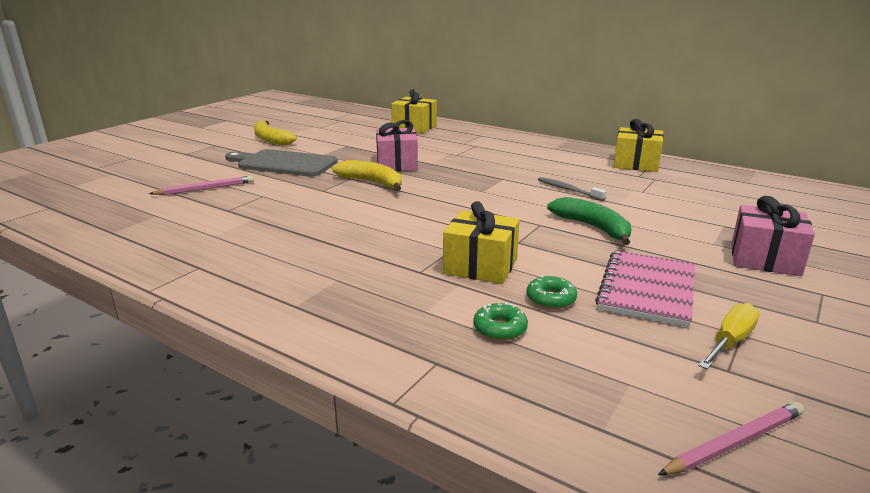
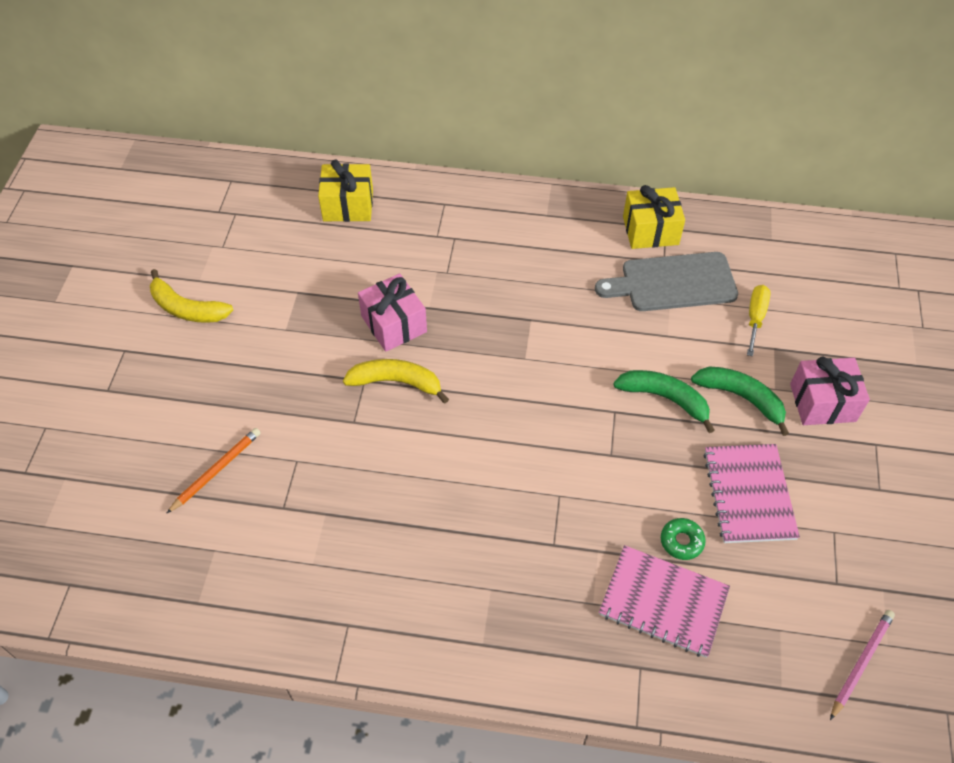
camera: 25 degrees left, 30 degrees up
pink pencil [149,176,254,195] -> orange pencil [166,428,261,514]
grey cutting board [225,149,338,177] -> grey cutting board moved to [595,252,738,311]
yellow gift [443,201,520,284] -> none
green donut [473,302,528,341] -> pink notebook [599,545,730,658]
grey toothbrush [538,177,607,201] -> none
yellow screwdriver [698,303,760,369] -> yellow screwdriver moved to [747,285,770,357]
none -> green banana [691,367,789,436]

